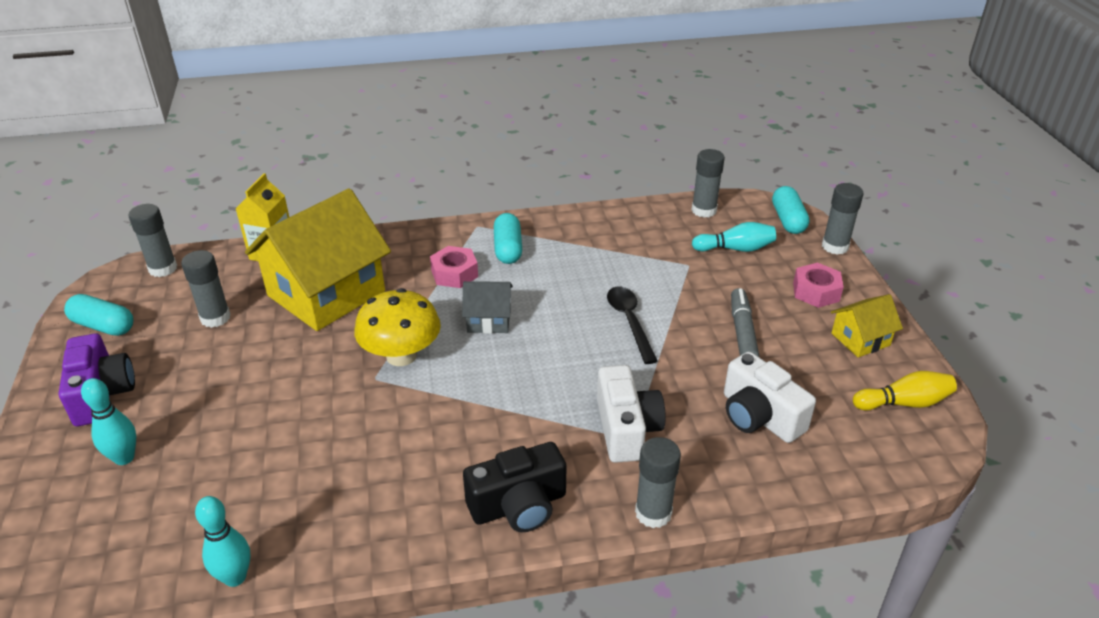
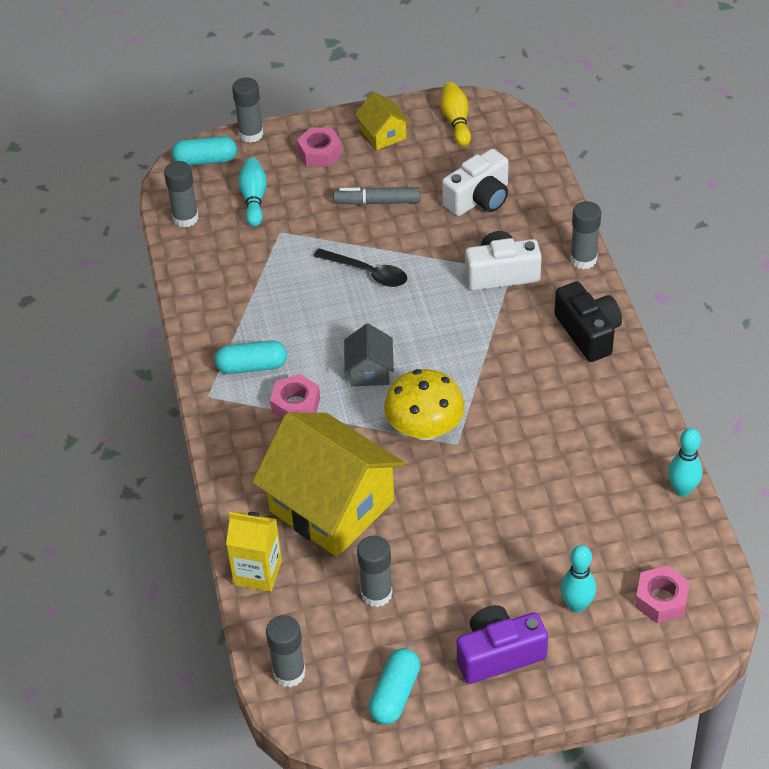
camera: 90 degrees left, 10 degrees up
black spoon [607,287,658,364] -> black spoon turned 135 degrees counterclockwise [314,249,407,287]
none -> pink nut [635,566,690,623]

